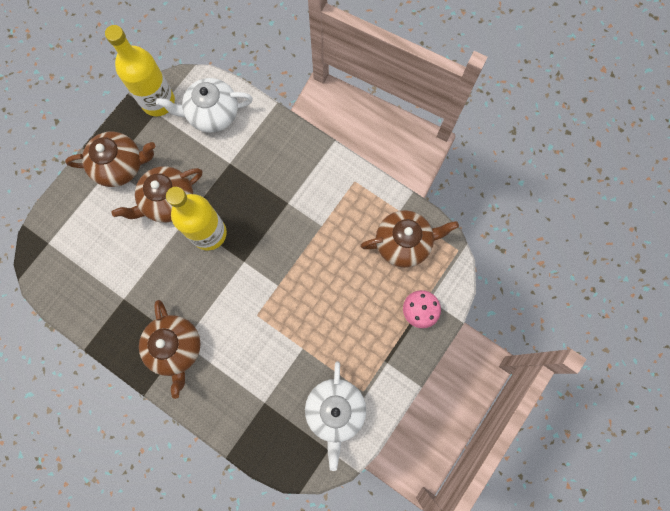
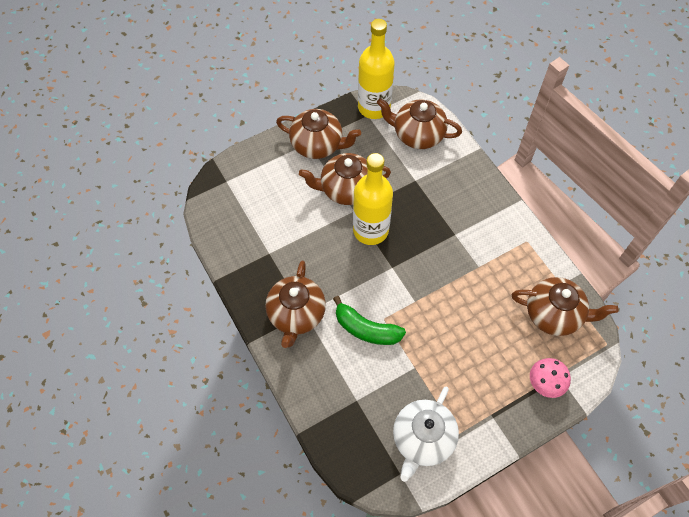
camera: 25 degrees right, 15 degrees down
white teapot [156,78,253,133] -> brown teapot [377,98,462,149]
none -> green banana [333,296,406,345]

